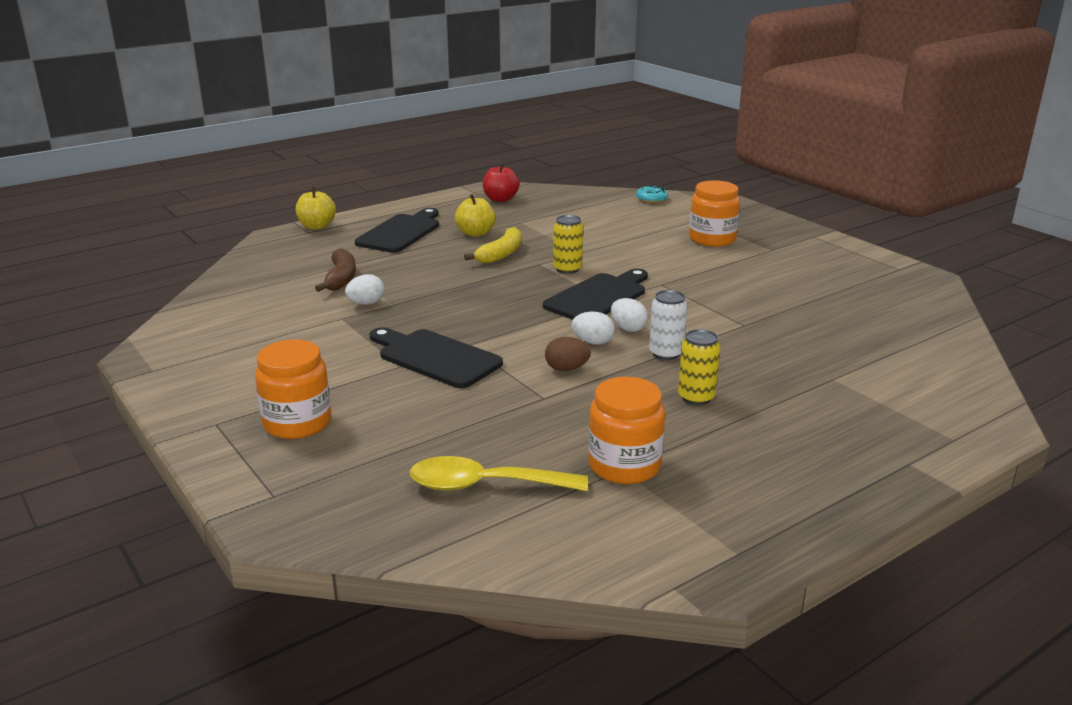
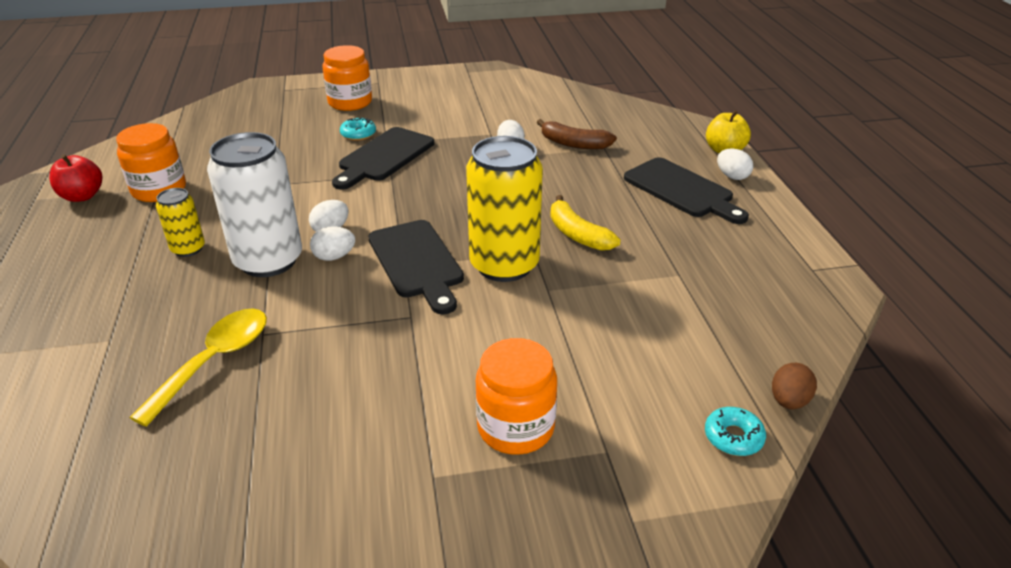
camera: 115 degrees right, 10 degrees up
black cutting board [370,327,503,388] -> black cutting board turned 150 degrees clockwise [332,127,434,190]
yellow spoon [410,456,588,491] -> yellow spoon moved to [129,308,267,427]
yellow apple [455,194,496,237] -> none
red apple [483,163,519,202] -> red apple moved to [49,154,102,202]
brown egg [545,337,591,371] -> brown egg moved to [772,363,817,409]
yellow can [553,215,583,274] -> yellow can [466,136,543,282], size x2.00
white can [649,290,688,360] -> white can [207,132,302,277], size x2.00
none -> turquoise donut [340,117,376,141]
none -> white egg [717,148,753,180]

